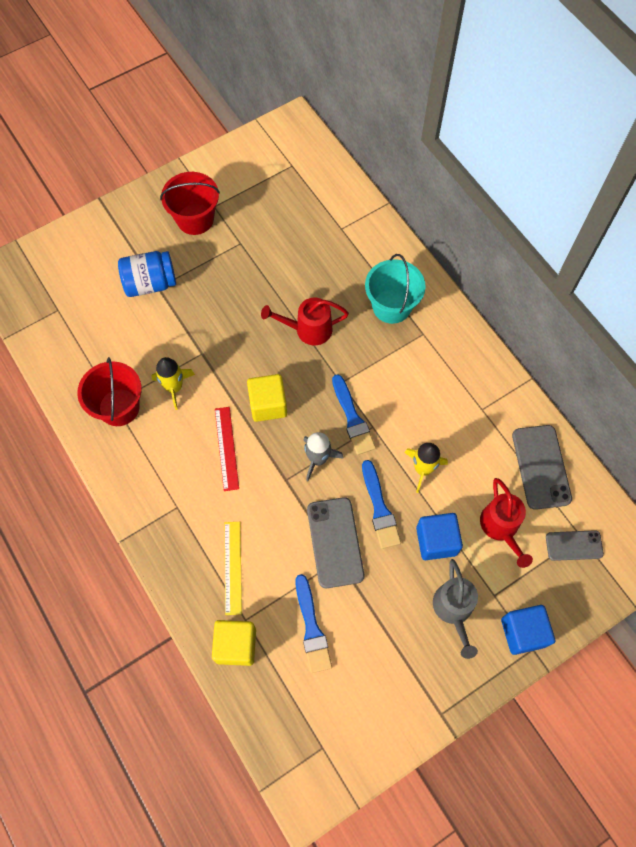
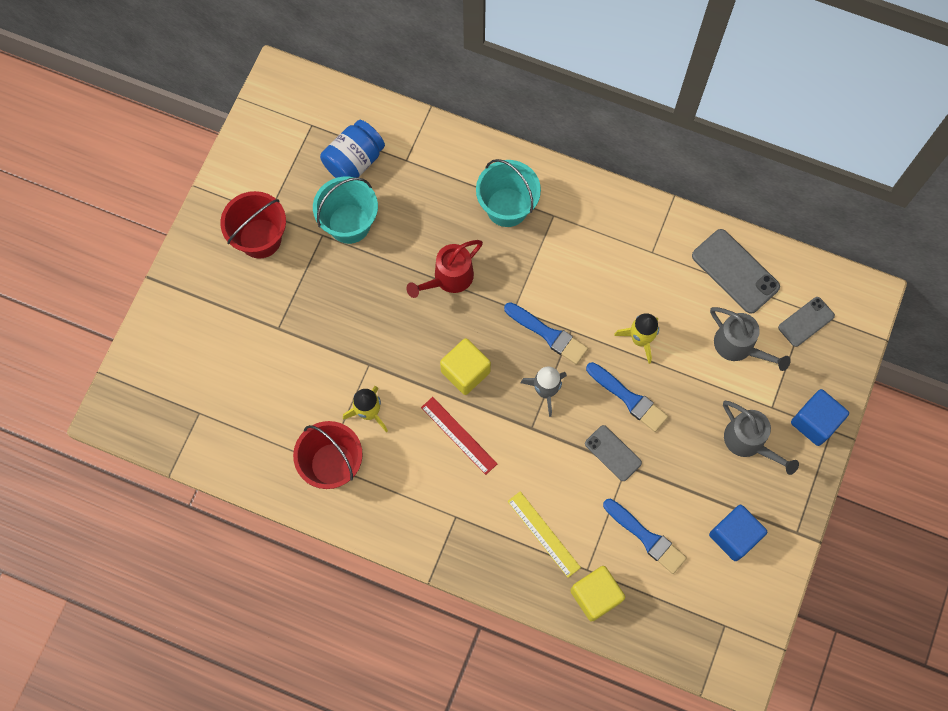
camera: 35 degrees left, 5 degrees up
blue jar [118,251,176,297] -> blue jar moved to [320,120,385,178]
grey phone [307,497,364,588] -> grey phone [585,425,642,481], size x0.62
blue cube [416,513,463,560] -> blue cube moved to [709,505,767,561]
red watering can [480,478,533,568] -> grey watering can [710,307,791,371]
none -> turquoise bucket [313,176,378,244]

